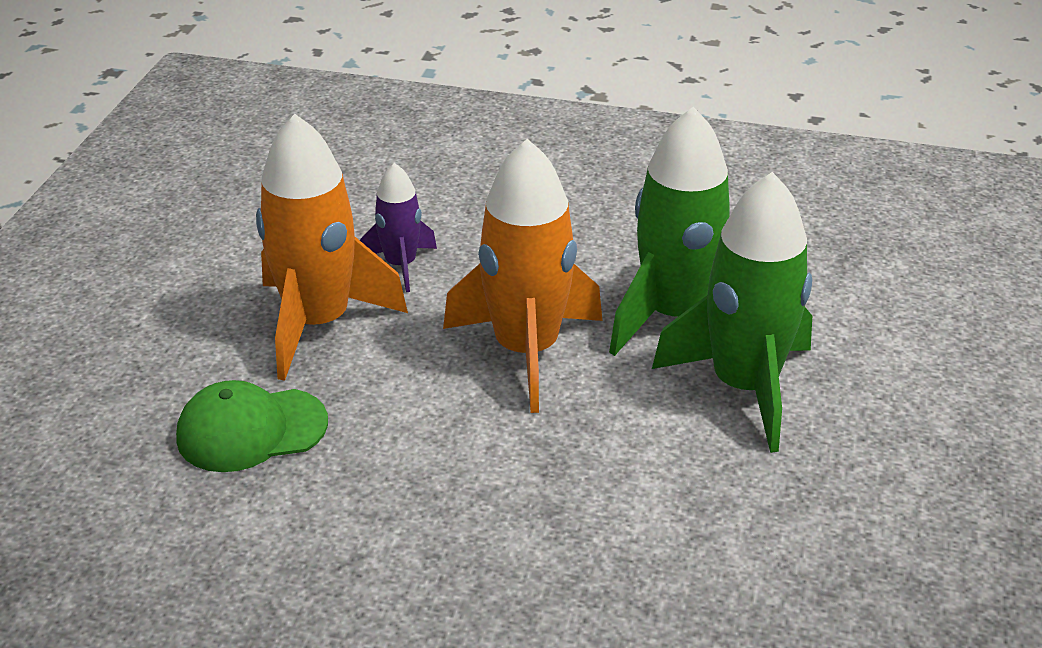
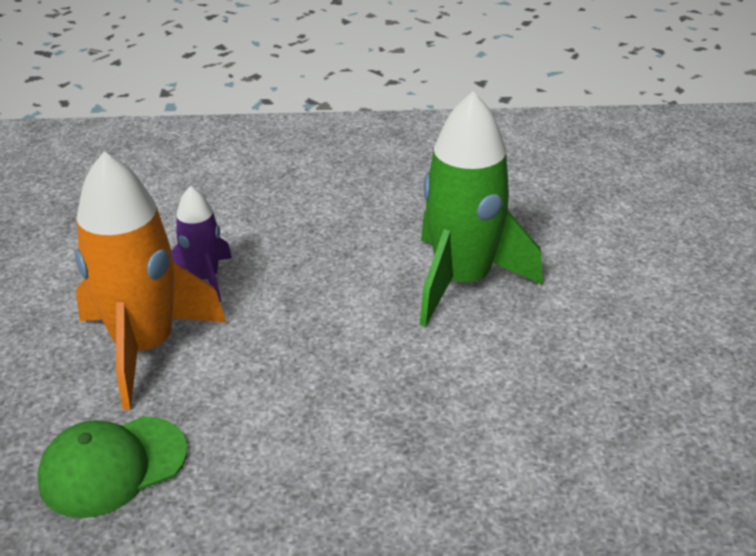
camera: 15 degrees left, 0 degrees up
orange rocket [443,139,602,413] -> none
green rocket [652,172,812,453] -> none

